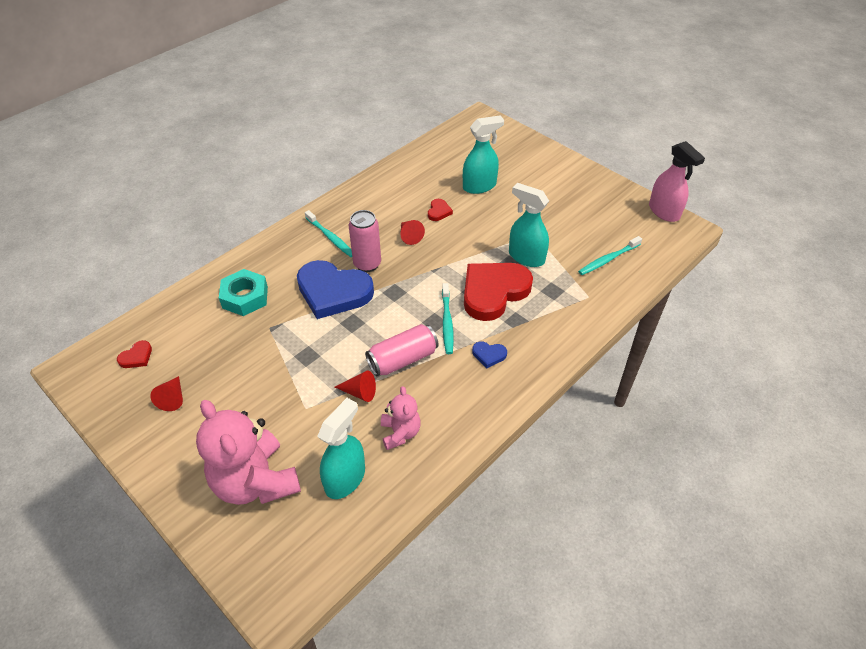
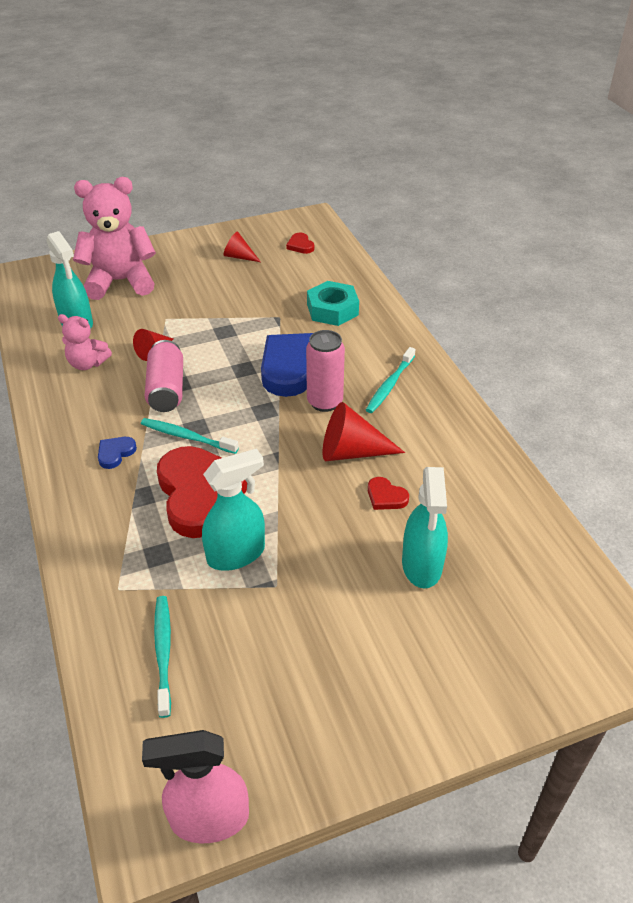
camera: 115 degrees right, 5 degrees down
turquoise toothbrush [305,210,352,257] -> turquoise toothbrush turned 45 degrees counterclockwise [366,347,415,413]
red cone [401,220,425,245] -> red cone [322,402,405,461], size x1.67

